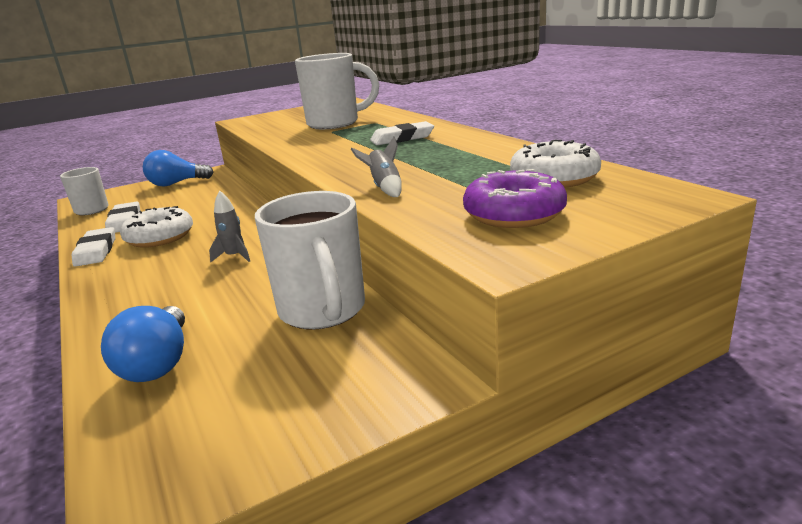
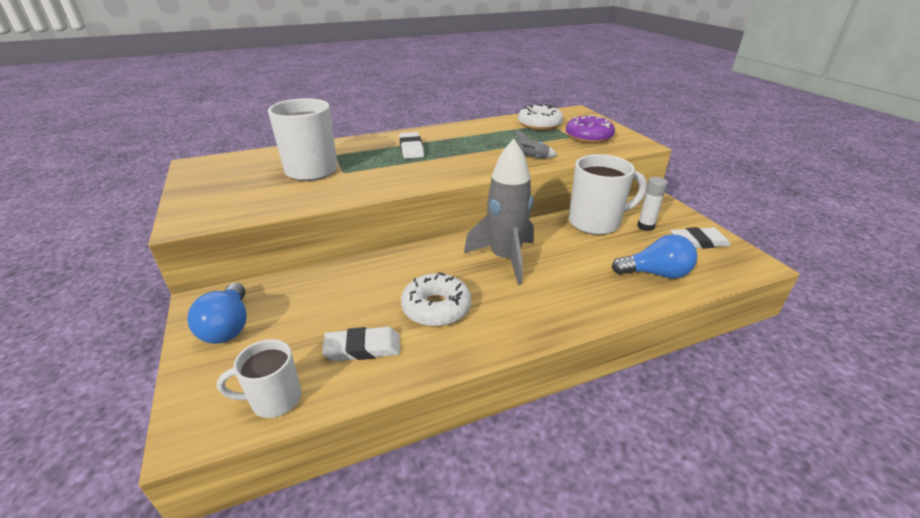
camera: 85 degrees left, 10 degrees up
white eraser [72,227,116,267] -> white eraser moved to [671,227,731,249]
grey rocket [209,191,250,263] -> grey rocket [464,139,534,285], size x2.24
none -> white glue stick [637,177,668,231]

